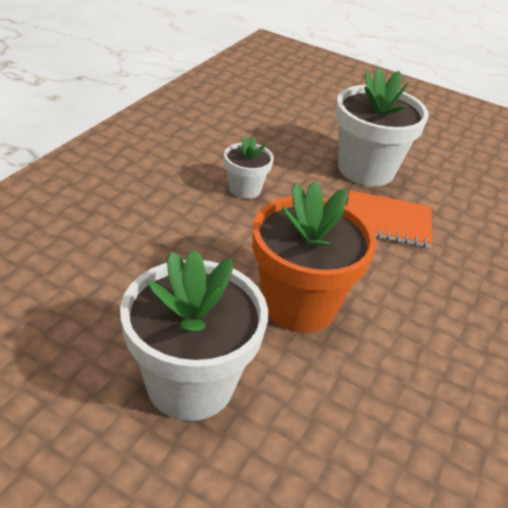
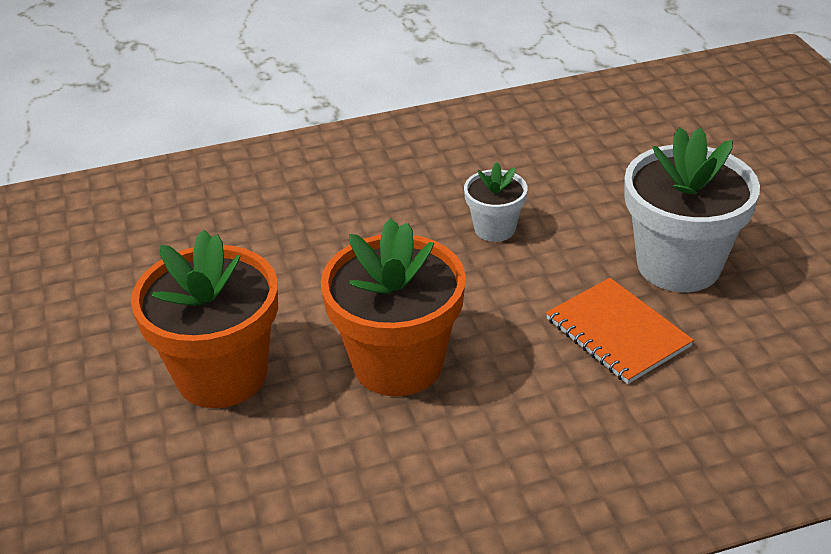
camera: 50 degrees right, 0 degrees up
white flower pot [120,249,268,421] -> orange flower pot [131,229,278,408]

